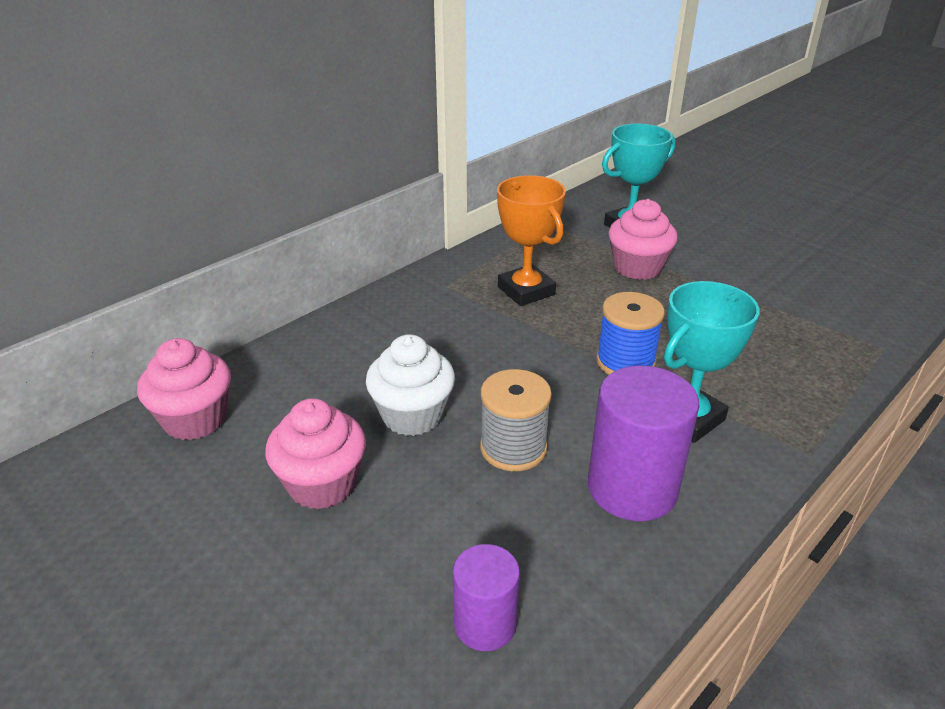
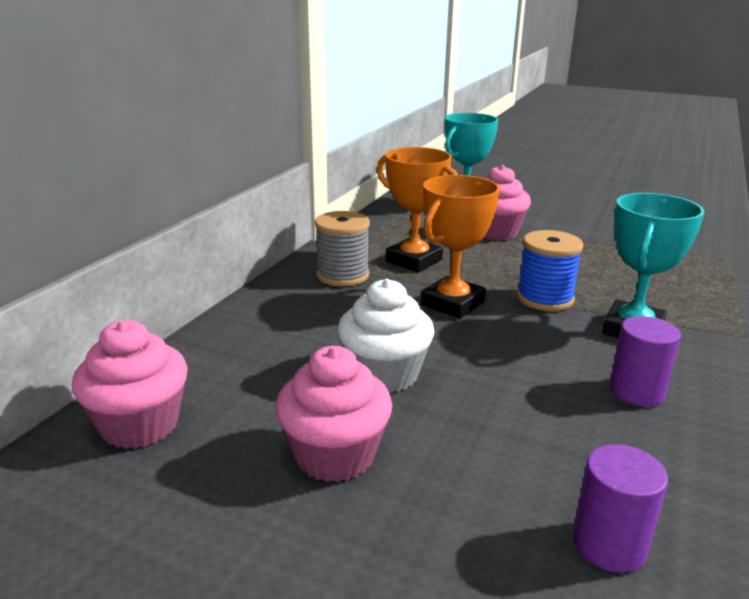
camera: 20 degrees left, 10 degrees down
grey spool [480,369,552,471] -> grey spool moved to [315,211,370,287]
purple cylinder [588,365,700,521] -> purple cylinder [609,316,681,407], size x0.59
none -> orange trophy [421,175,500,319]

